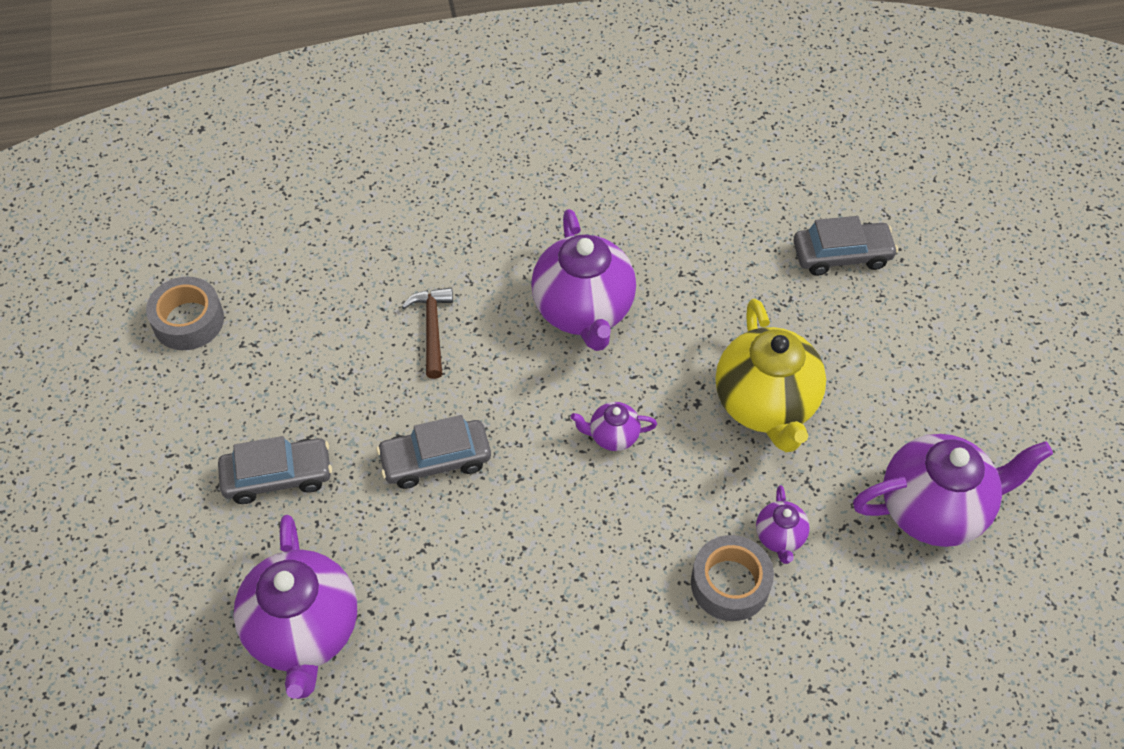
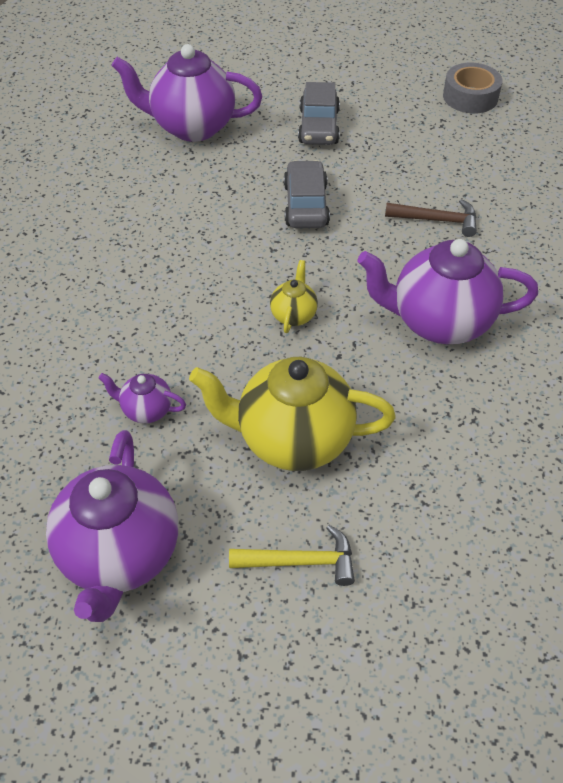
camera: 105 degrees right, 5 degrees down
purple teapot [571,402,657,451] -> yellow teapot [270,260,318,333]
grey tape [691,535,774,621] -> none
grey car [793,216,898,276] -> none
none -> yellow hammer [229,525,355,586]

